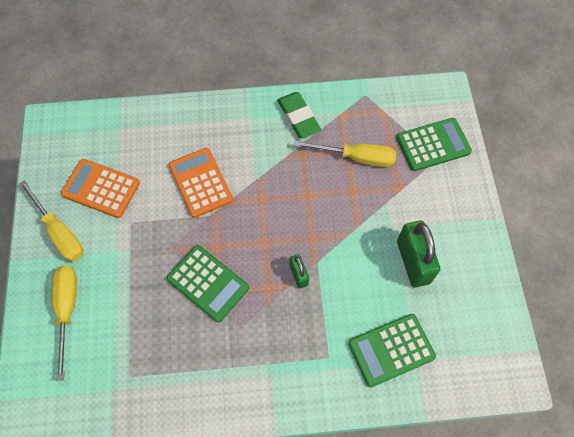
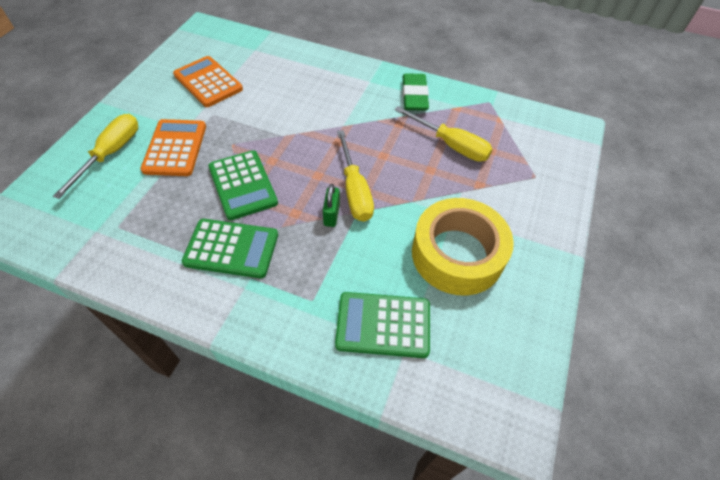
camera: 25 degrees right, 10 degrees down
yellow screwdriver [19,180,83,262] -> yellow screwdriver moved to [337,130,374,222]
orange calculator [168,148,233,218] -> orange calculator moved to [140,119,206,176]
green calculator [396,118,472,171] -> green calculator moved to [182,219,278,278]
green padlock [397,221,440,287] -> yellow tape [412,198,514,296]

